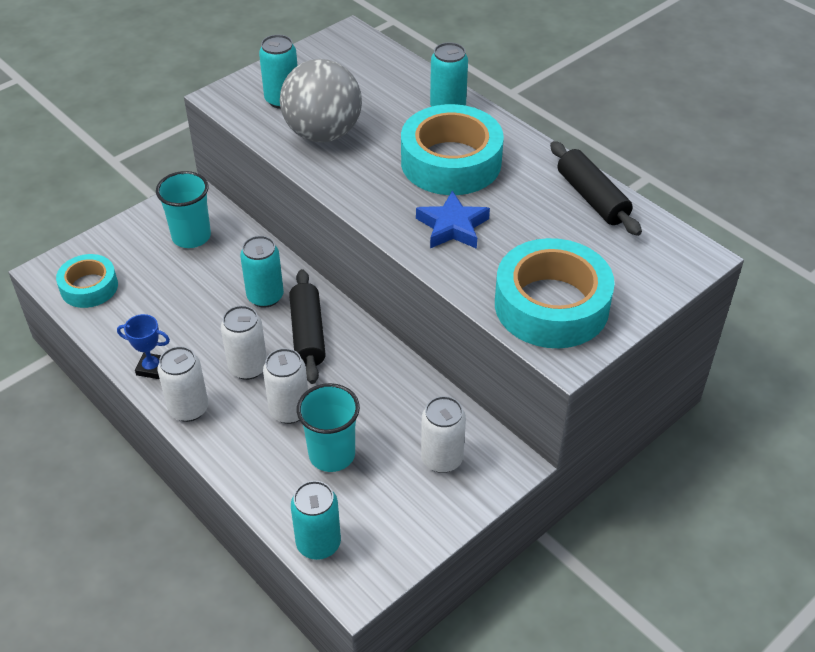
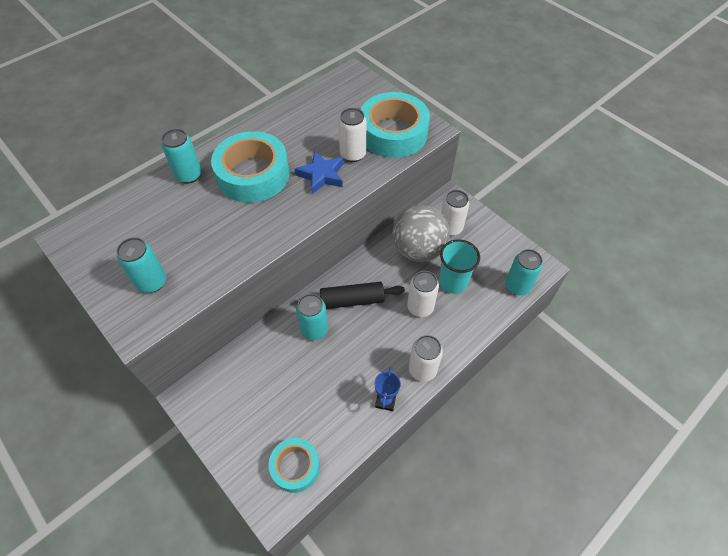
camera: 90 degrees left, 10 degrees up
turquoise cup [156,171,211,248] -> none
white can [221,305,267,380] -> white can moved to [338,108,367,162]
grey ball [280,59,362,142] -> grey ball moved to [392,205,450,262]
black rolling pin [550,141,642,236] -> none

